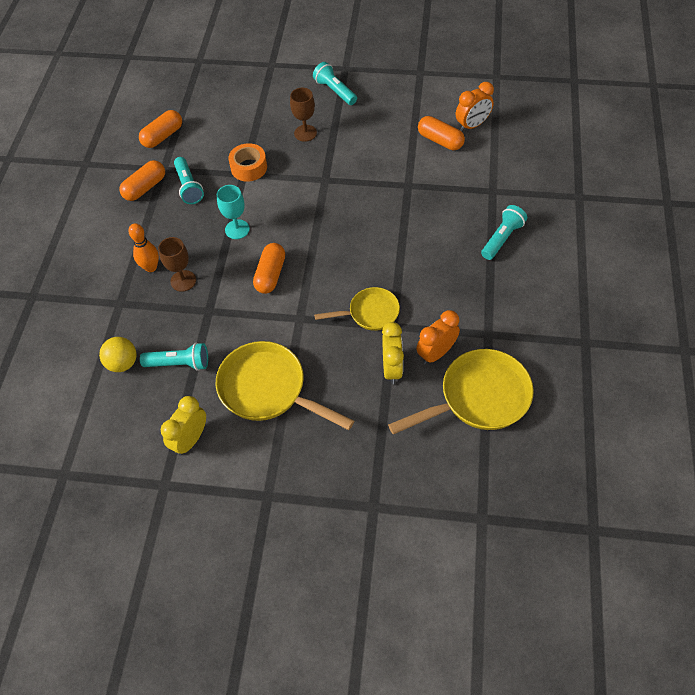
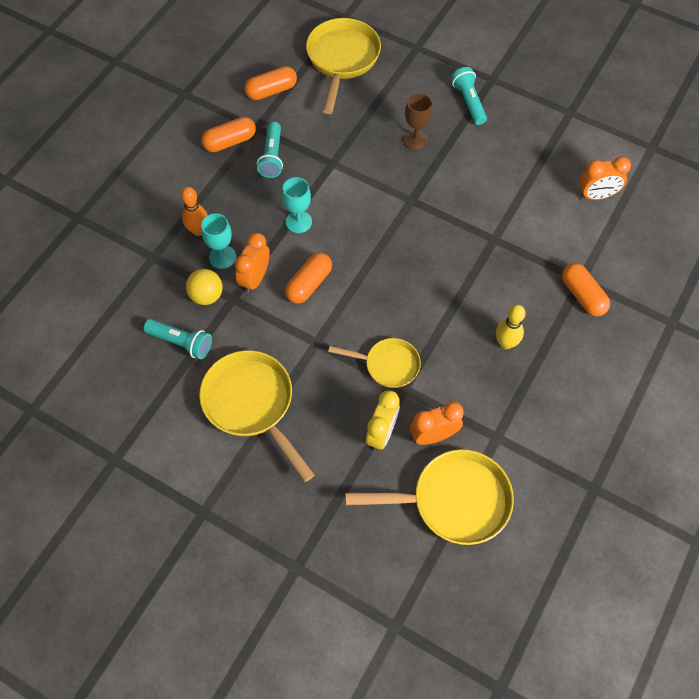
camera: 20 degrees right, 5 degrees up
yellow ball [99,337,137,372] -> yellow ball moved to [186,269,223,305]
brown goblet [158,237,196,292] -> turquoise goblet [201,213,236,269]
yellow clock [161,396,206,456] -> none
orange tape [228,143,267,182] -> none
orange capsule [418,116,465,150] -> orange capsule moved to [562,263,610,316]
turquoise flashlight [481,205,527,260] -> none
none -> orange clock [235,233,270,293]
none -> yellow pan [306,18,381,114]
none -> yellow bowling pin [496,305,526,349]

